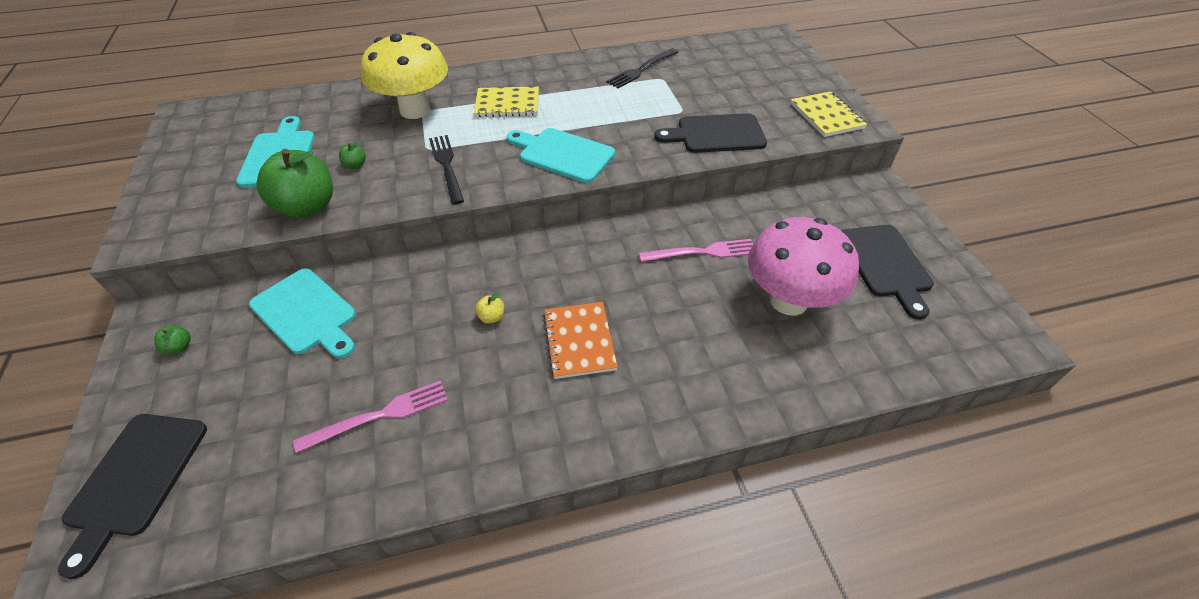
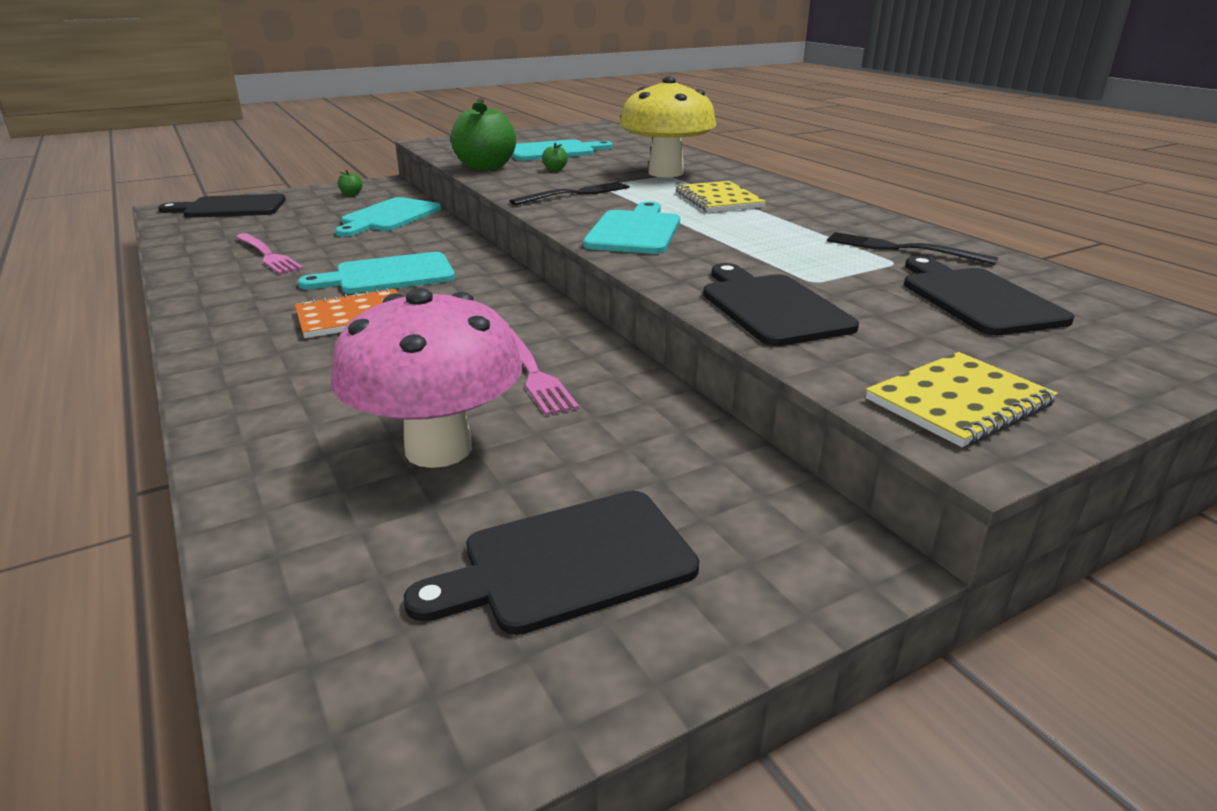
camera: 75 degrees right, 20 degrees down
yellow apple [475,291,504,324] -> turquoise cutting board [298,252,455,294]
none -> black cutting board [904,256,1074,335]

